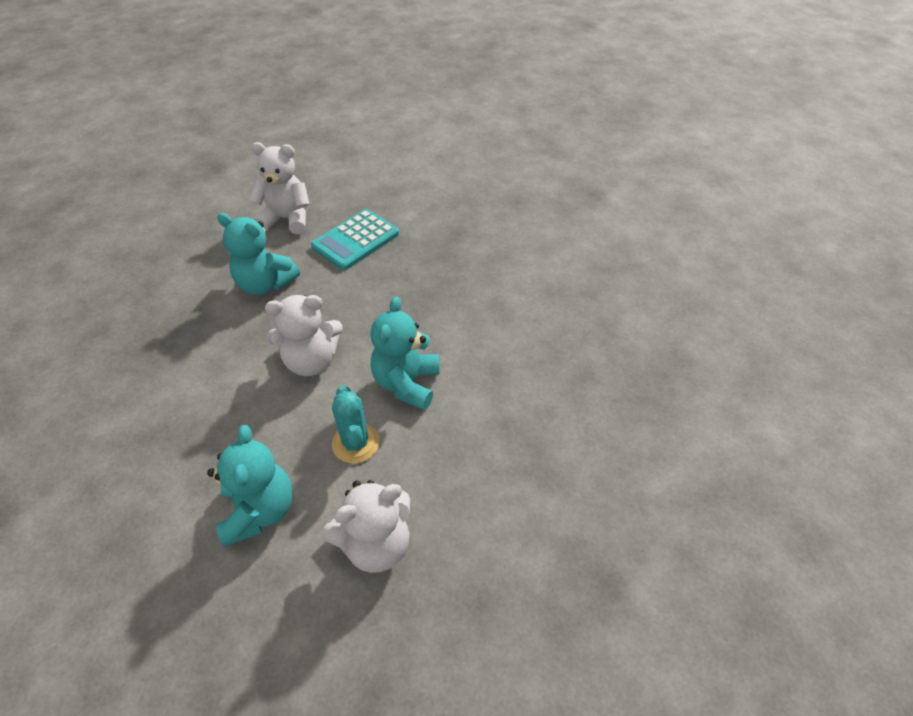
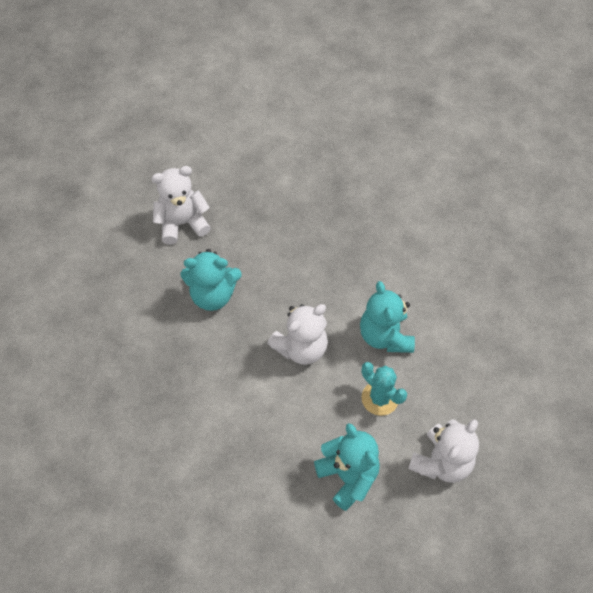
camera: 25 degrees left, 10 degrees up
turquoise calculator [311,209,399,270] -> none

